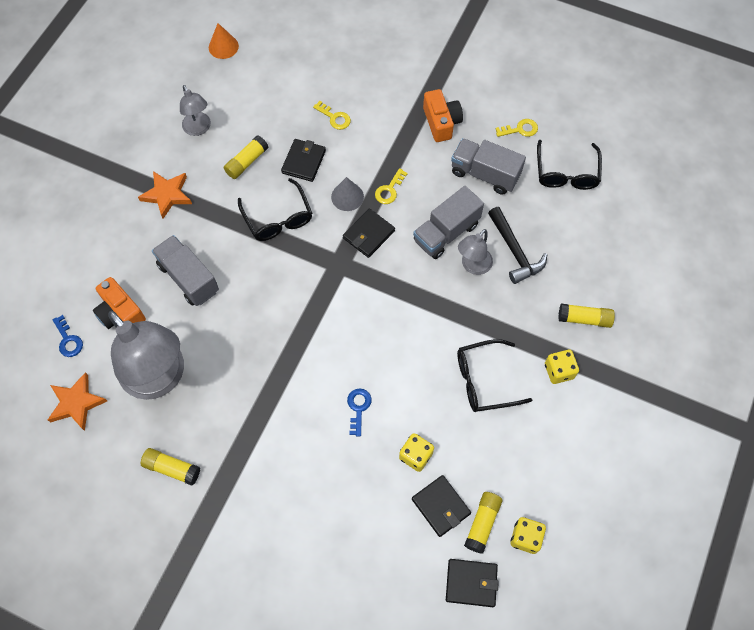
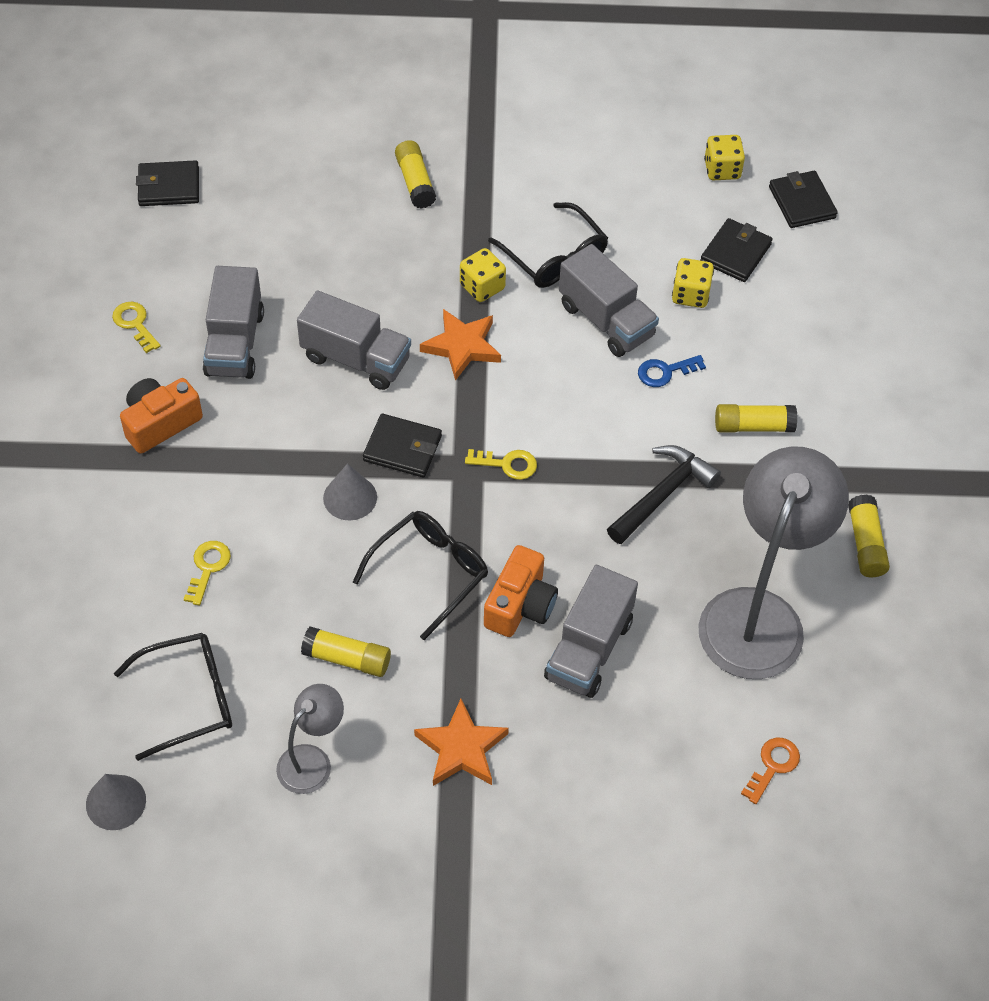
camera: 115 degrees left, 10 degrees down
orange star [48,372,107,431] -> orange star moved to [420,309,501,381]
blue key [53,315,83,357] -> orange key [741,737,800,804]
orange camera [93,277,146,329] -> orange camera moved to [484,545,558,637]
orange cone [209,23,239,59] -> grey cone [86,774,146,830]
black wallet [281,139,326,182] -> black wallet moved to [136,160,199,206]
yellow key [375,168,408,204] -> yellow key moved to [465,449,537,480]
grey lamp [458,229,493,275] -> none
yellow glue stick [464,492,502,554] -> yellow glue stick moved to [715,404,797,432]
black hammer [488,207,547,284] -> black hammer moved to [607,445,721,544]
black glasses [537,140,602,190] -> black glasses moved to [114,633,232,761]
yellow dice [545,350,579,384] -> yellow dice moved to [460,248,506,302]
none -> grey truck [559,244,659,357]

